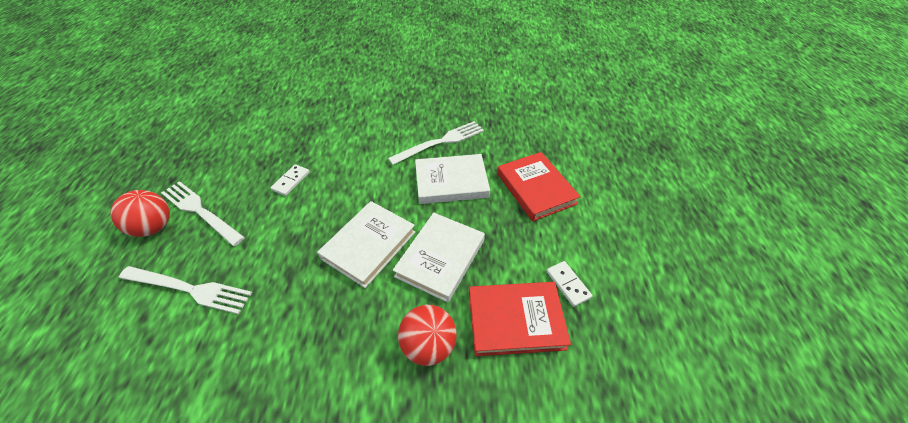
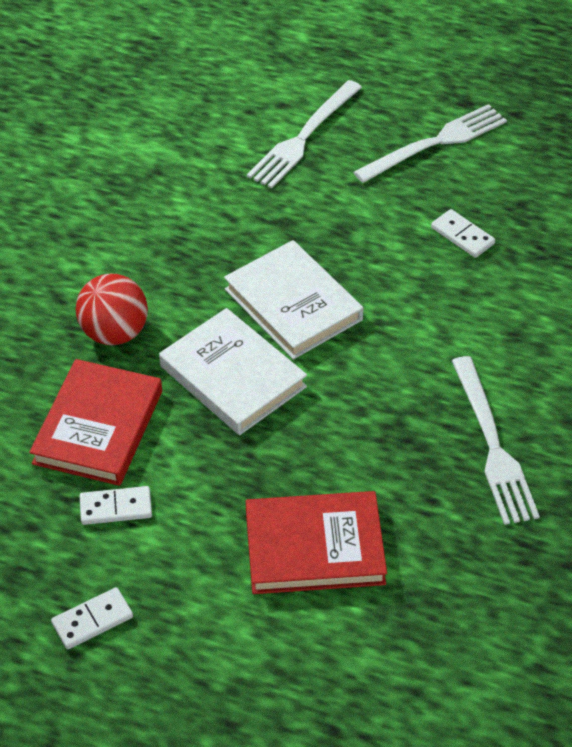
camera: 110 degrees right, 0 degrees up
red ball [110,190,170,237] -> none
white book [415,154,490,204] -> none
none -> white domino [51,587,133,649]

